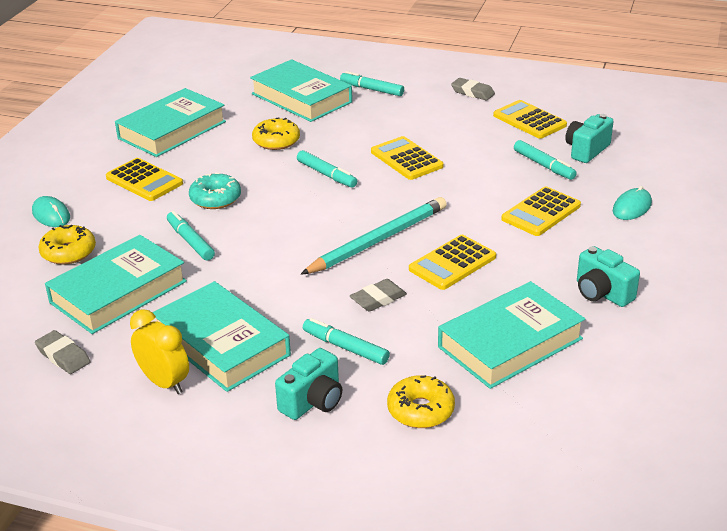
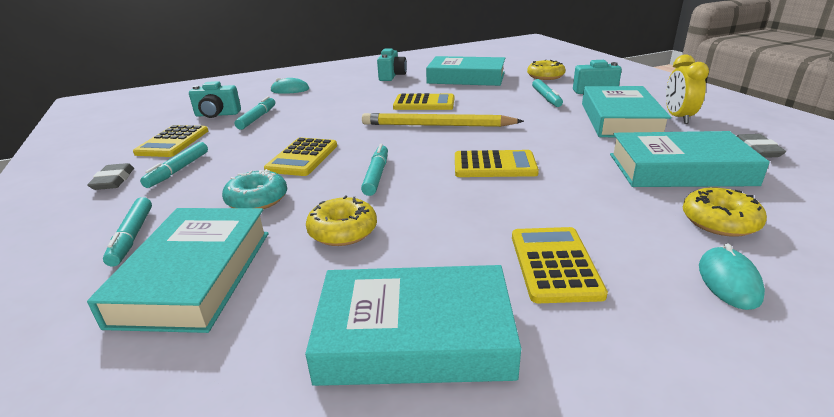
camera: 130 degrees left, 5 degrees down
turquoise marker [167,211,215,261] -> turquoise marker moved to [140,142,208,188]
turquoise donut [189,173,241,209] -> turquoise donut moved to [222,169,287,209]
turquoise pencil [300,197,447,275] -> yellow pencil [362,113,524,127]
grey eraser [350,279,407,311] -> none
yellow calculator [501,187,581,236] -> yellow calculator moved to [455,150,539,177]

